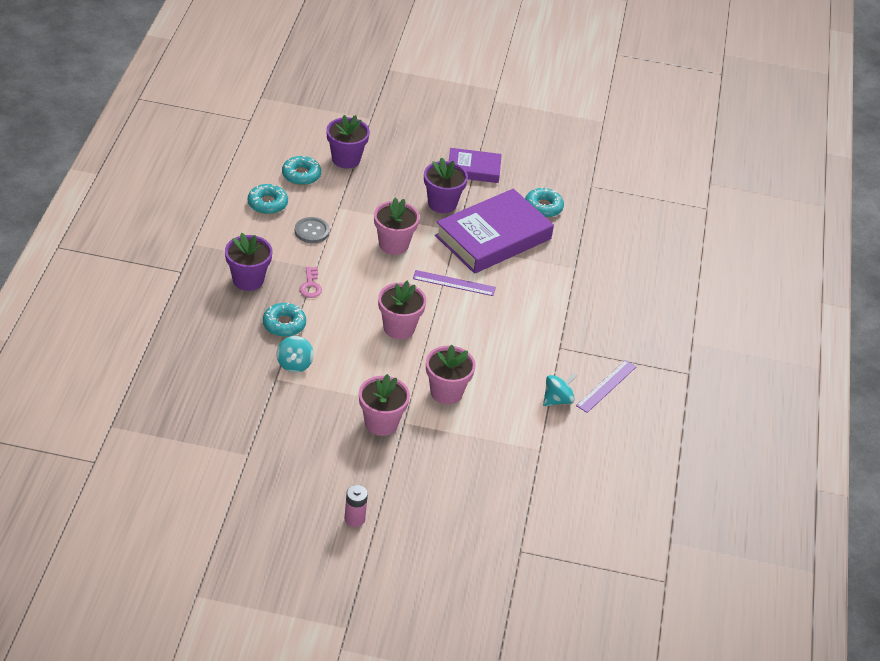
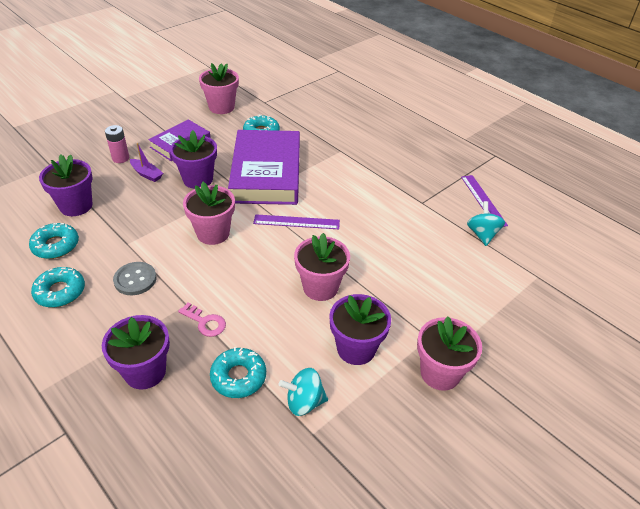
camera: 50 degrees left, 0 degrees up
turquoise spinning top [277,336,314,373] -> turquoise spinning top turned 135 degrees clockwise [279,368,328,416]
pink battery [344,485,368,527] -> pink battery moved to [105,125,129,163]
purple ruler [413,270,496,296] -> purple ruler turned 45 degrees clockwise [253,214,340,229]
pink flower pot [426,345,476,404] -> pink flower pot moved to [199,63,239,114]
none -> purple boat [130,143,163,182]
none -> purple flower pot [329,294,391,365]

